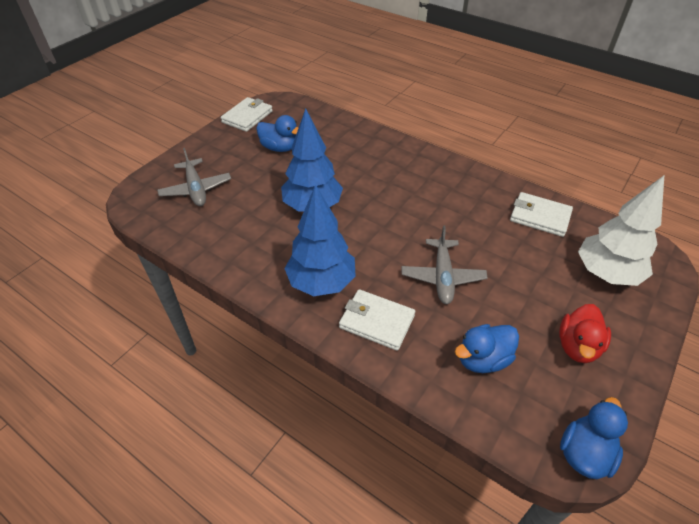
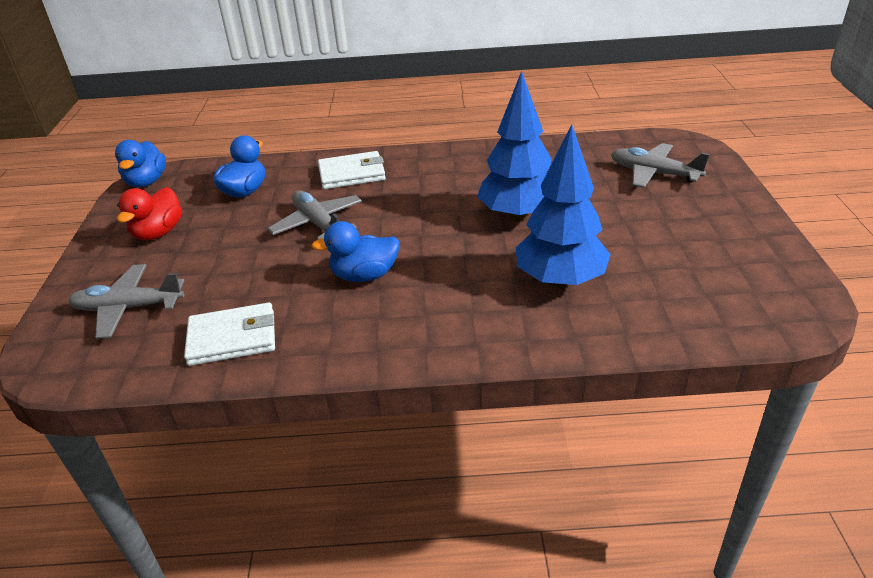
camera: 145 degrees right, 10 degrees down
white wallet [221,97,273,132] -> none
blue duck [256,115,299,152] -> blue duck moved to [312,221,400,282]
blue tree [284,184,356,296] -> blue tree moved to [516,124,611,288]
red duck [559,304,611,363] -> red duck turned 150 degrees counterclockwise [117,187,182,240]
white tree [578,176,664,286] -> grey plane [68,264,184,339]

